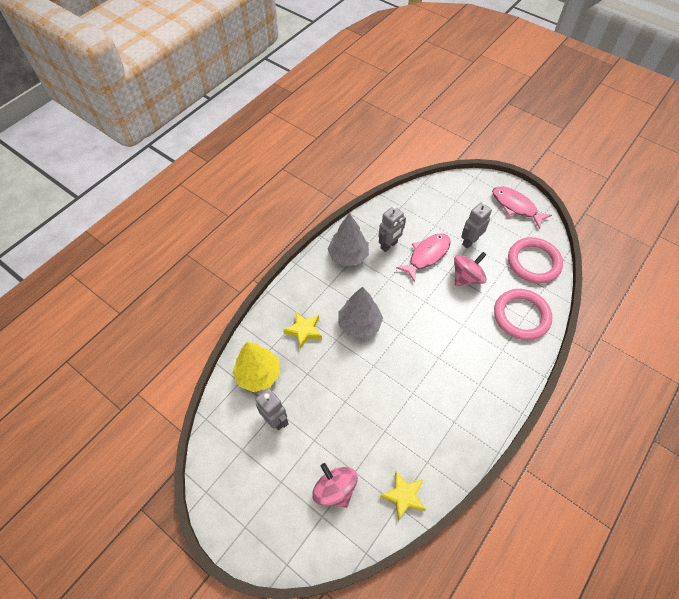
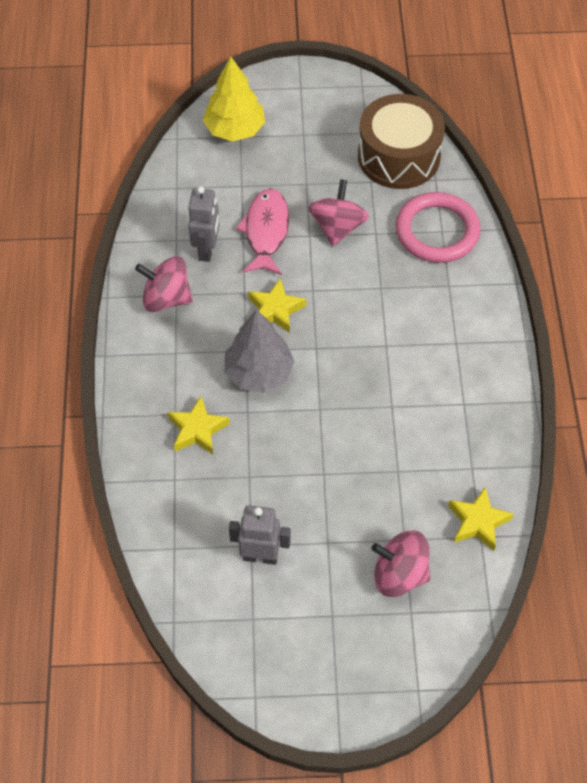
camera: 40 degrees left, 0 degrees up
yellow tree [232,342,280,392] -> yellow tree moved to [203,56,265,141]
grey tree [328,213,369,266] -> pink spinning top [135,256,193,312]
grey robot [461,202,492,249] -> none
pink fish [492,186,552,229] -> none
pink ring [508,237,563,284] -> brown drum [358,94,445,189]
none -> yellow star [248,278,306,333]

